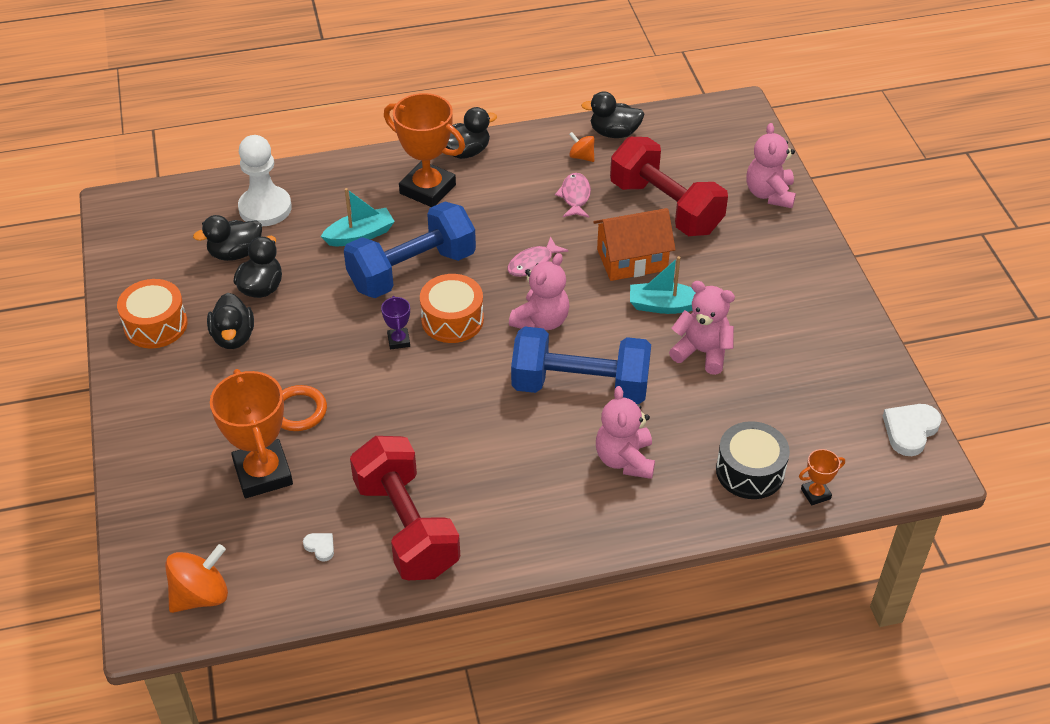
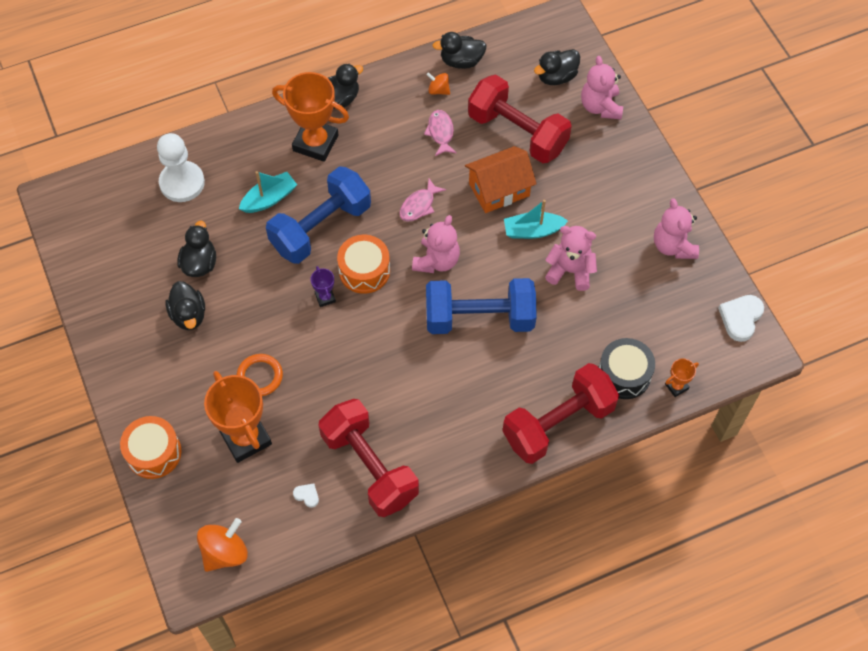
camera: 10 degrees left, 15 degrees up
orange drum [117,279,187,348] -> orange drum moved to [120,416,181,479]
black duck [193,215,262,261] -> black duck moved to [534,49,580,85]
pink teddy bear [596,386,655,479] -> pink teddy bear moved to [654,198,699,259]
none -> red dumbbell [503,363,619,464]

